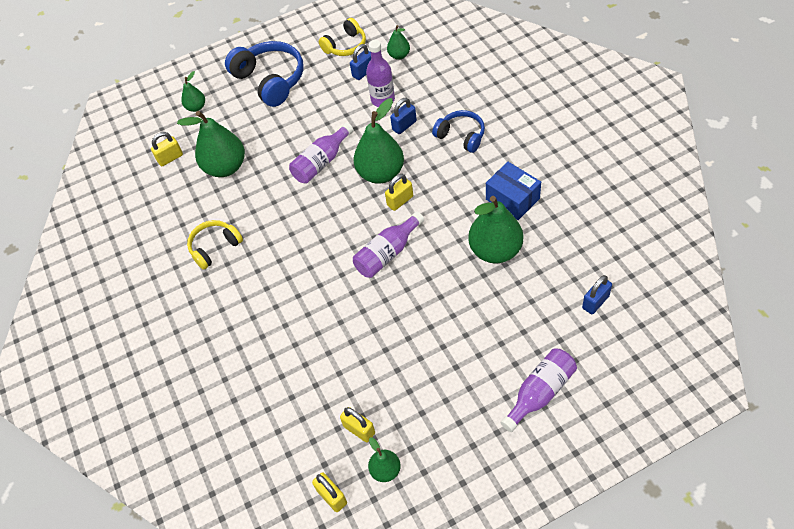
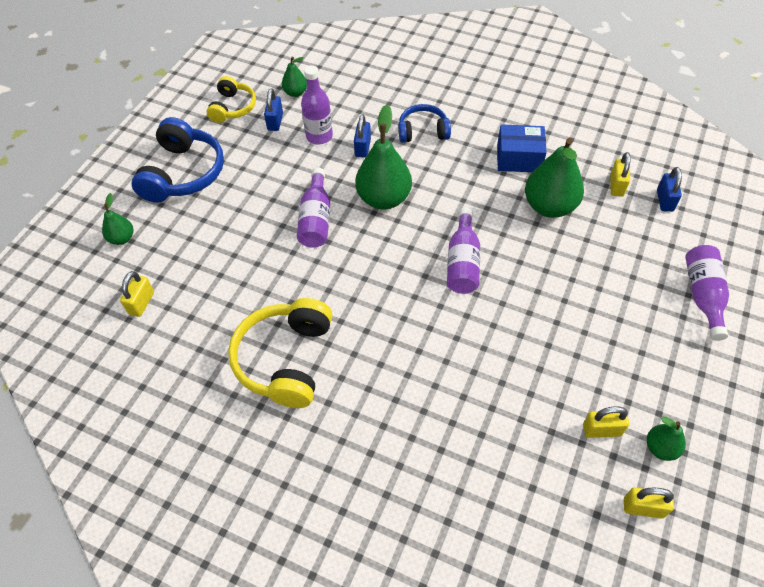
camera: 45 degrees left, 0 degrees up
green pear [177,111,245,177] -> none
yellow headphones [187,220,243,270] -> yellow headphones [228,298,332,408], size x1.65
blue headphones [225,41,303,107] -> blue headphones turned 90 degrees clockwise [132,117,224,203]
yellow padlock [385,174,413,211] -> yellow padlock moved to [610,152,630,197]

